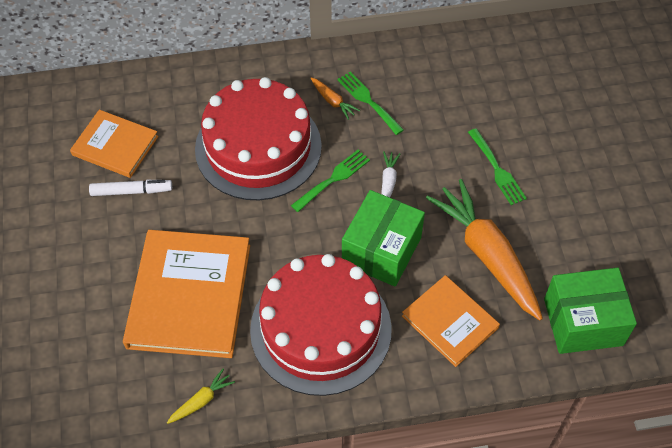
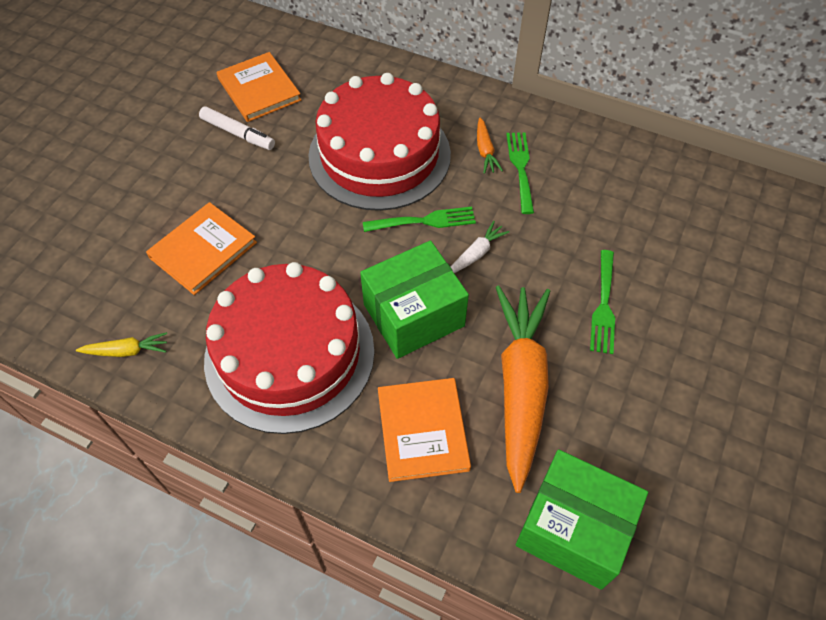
camera: 35 degrees right, 0 degrees up
orange book [123,230,250,358] -> orange book [146,202,257,295], size x0.58

